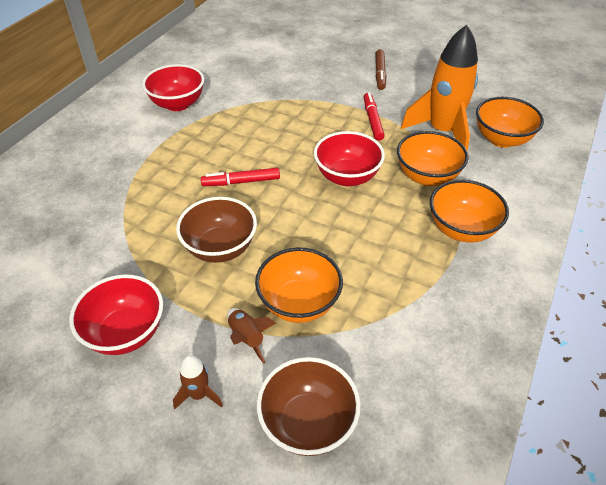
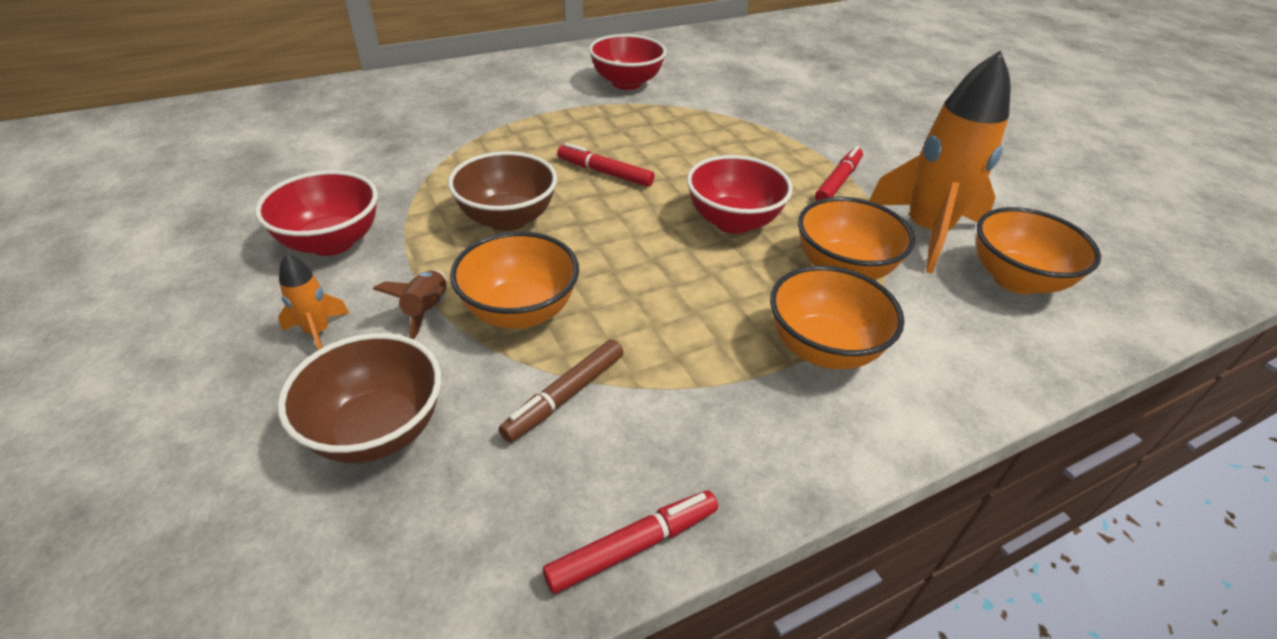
camera: 35 degrees right, 5 degrees down
brown rocket [173,355,223,409] -> orange rocket [278,254,349,350]
brown marker [375,49,386,90] -> brown marker moved to [499,339,623,442]
none -> red marker [543,491,718,594]

